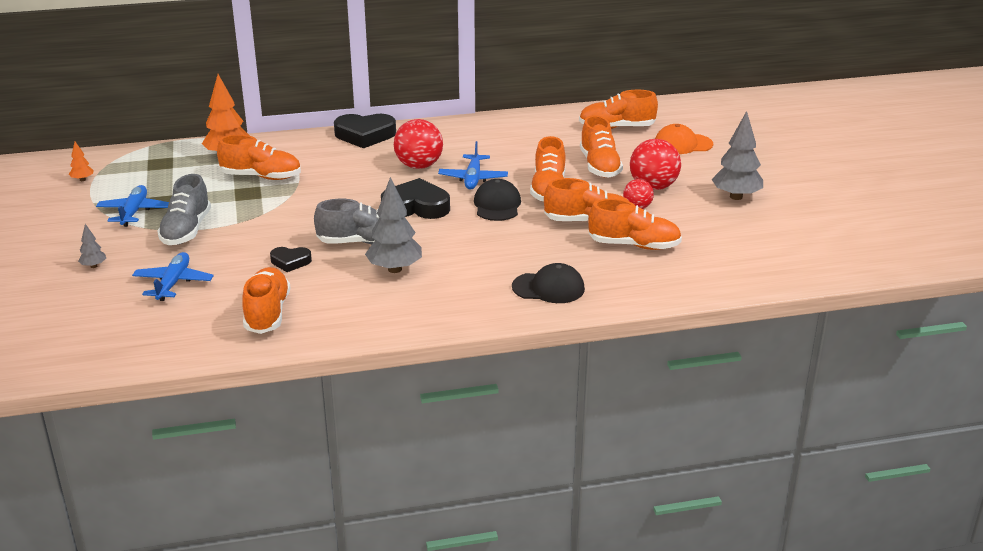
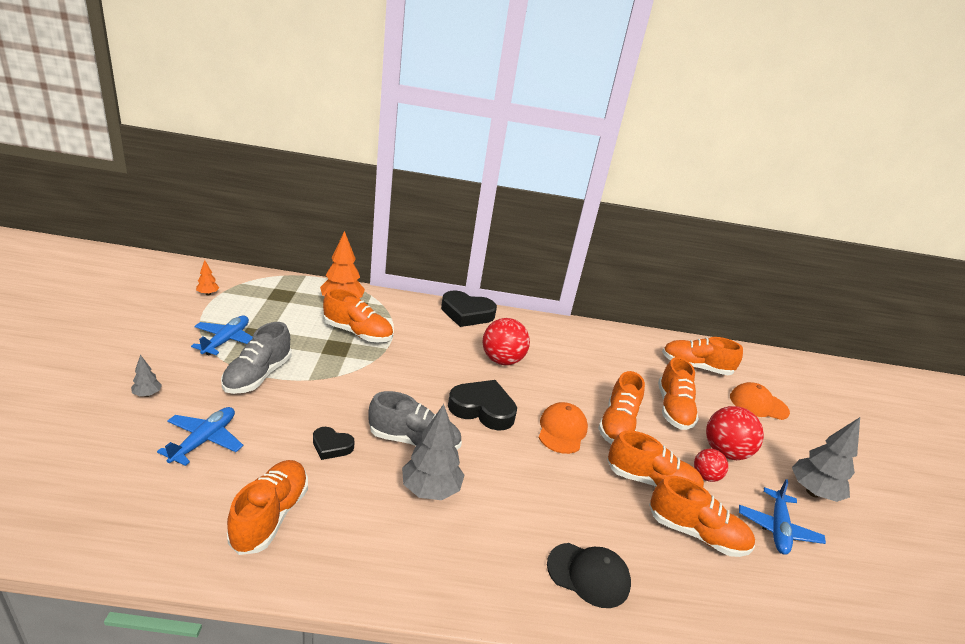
camera: 10 degrees right, 0 degrees up
blue plane [438,141,508,190] -> blue plane moved to [739,479,826,555]
black cap [474,179,521,221] -> orange cap [539,402,588,454]

